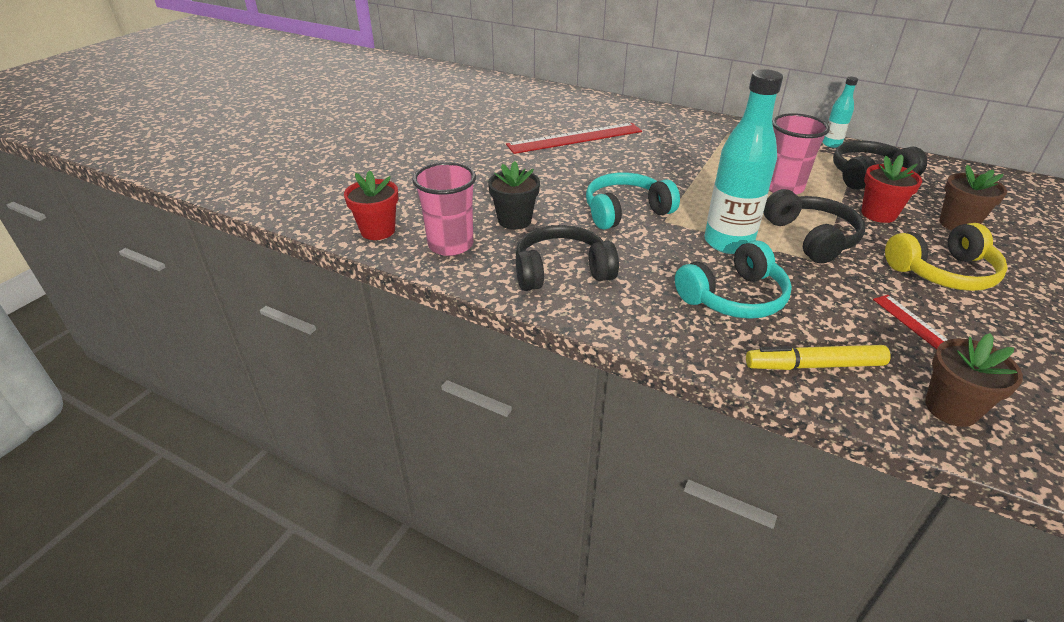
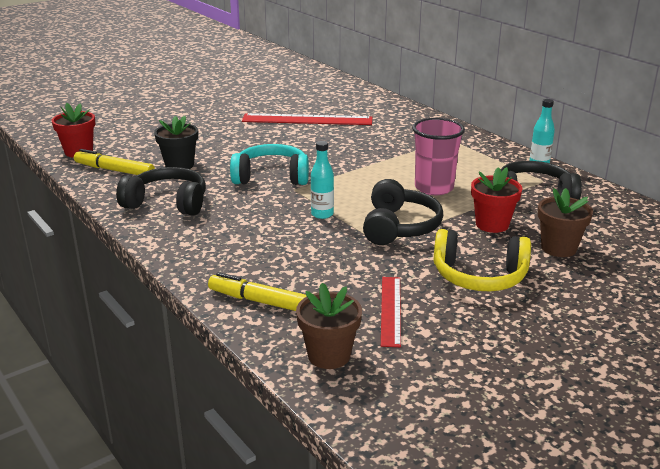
camera: 25 degrees right, 10 degrees down
pink cup [412,162,476,256] -> yellow marker [74,149,155,175]
turquoise headphones [675,240,792,319] -> none
turquoise bottle [704,69,783,254] -> turquoise bottle [311,141,334,219], size x0.50

